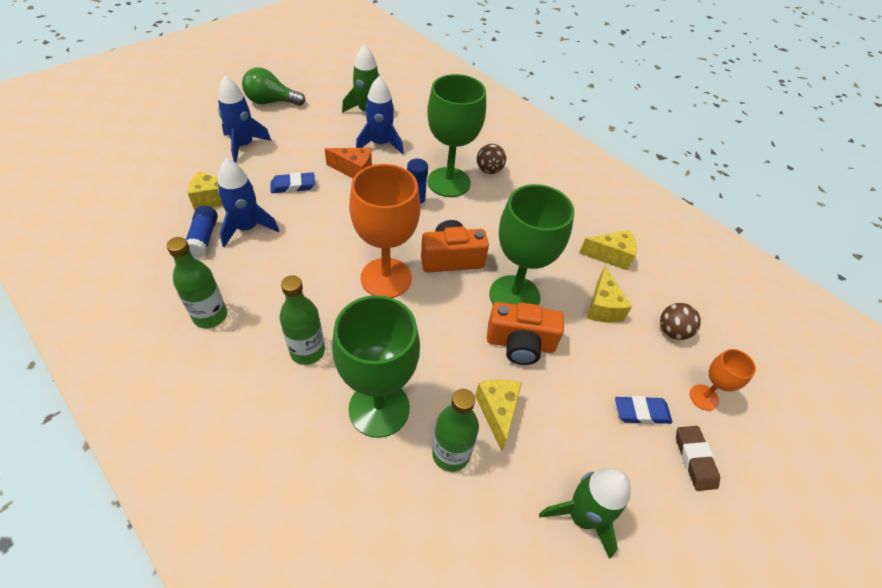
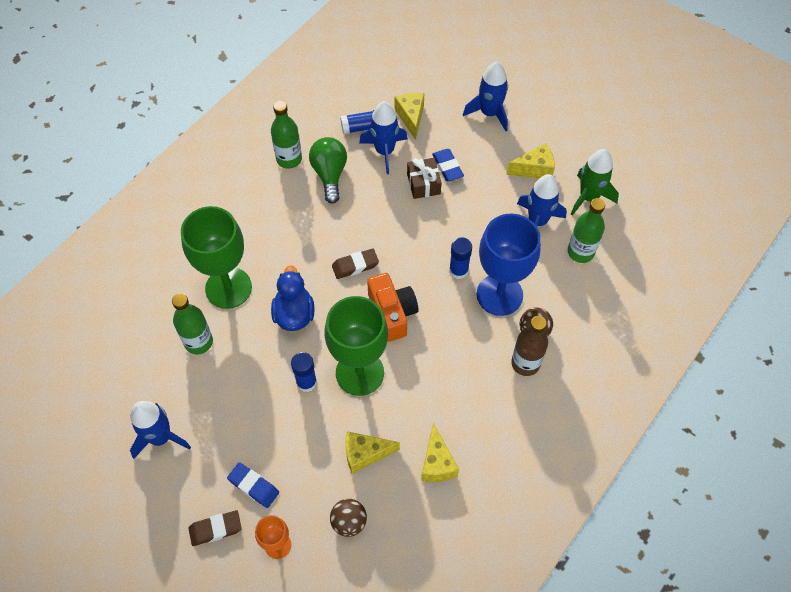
camera: 85 degrees right, 10 degrees up
green light bulb [242,68,305,106] -> green light bulb moved to [309,137,347,204]
green bottle [279,275,325,365] -> green bottle moved to [568,198,605,263]
orange cheese [325,148,372,178] -> none
orange goblet [349,164,420,298] -> brown eraser [332,249,379,279]
green goblet [427,74,486,197] -> blue goblet [477,213,541,316]
yellow cheese [475,380,522,451] -> yellow cheese moved to [506,143,555,178]
orange camera [487,302,564,365] -> blue glue stick [291,352,317,392]
green rocket [539,468,631,559] -> blue rocket [130,401,191,459]
blue eraser [615,396,672,424] -> blue eraser turned 45 degrees counterclockwise [227,462,279,508]
none -> blue duck [271,265,315,331]
none -> brown gift [407,158,442,199]
none -> brown bottle [511,316,548,376]

